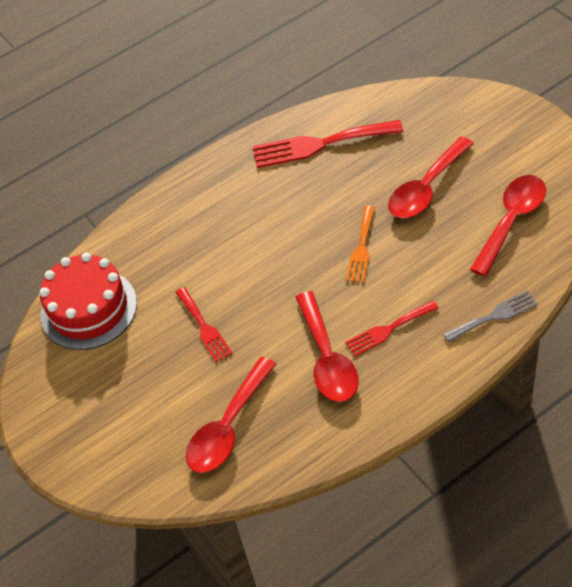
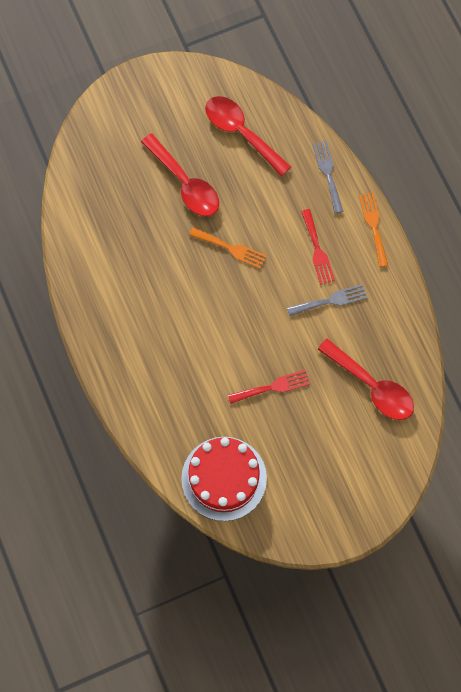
camera: 85 degrees left, 20 degrees up
red fork [252,120,403,168] -> none
red spoon [296,291,359,402] -> grey fork [287,284,368,316]
none -> orange fork [359,192,388,267]

